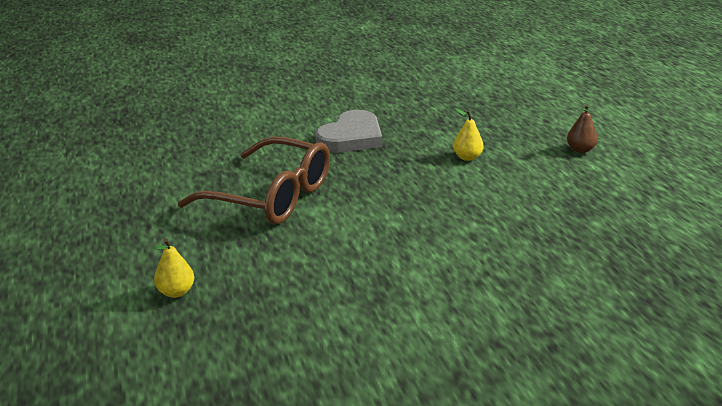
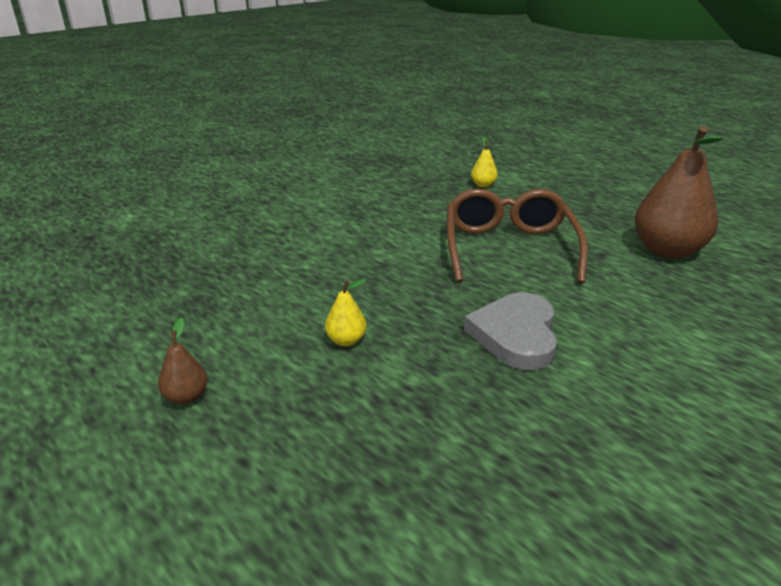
camera: 155 degrees right, 0 degrees up
brown glasses [178,137,330,224] -> brown glasses turned 90 degrees clockwise [447,188,588,284]
none -> brown pear [634,126,723,259]

